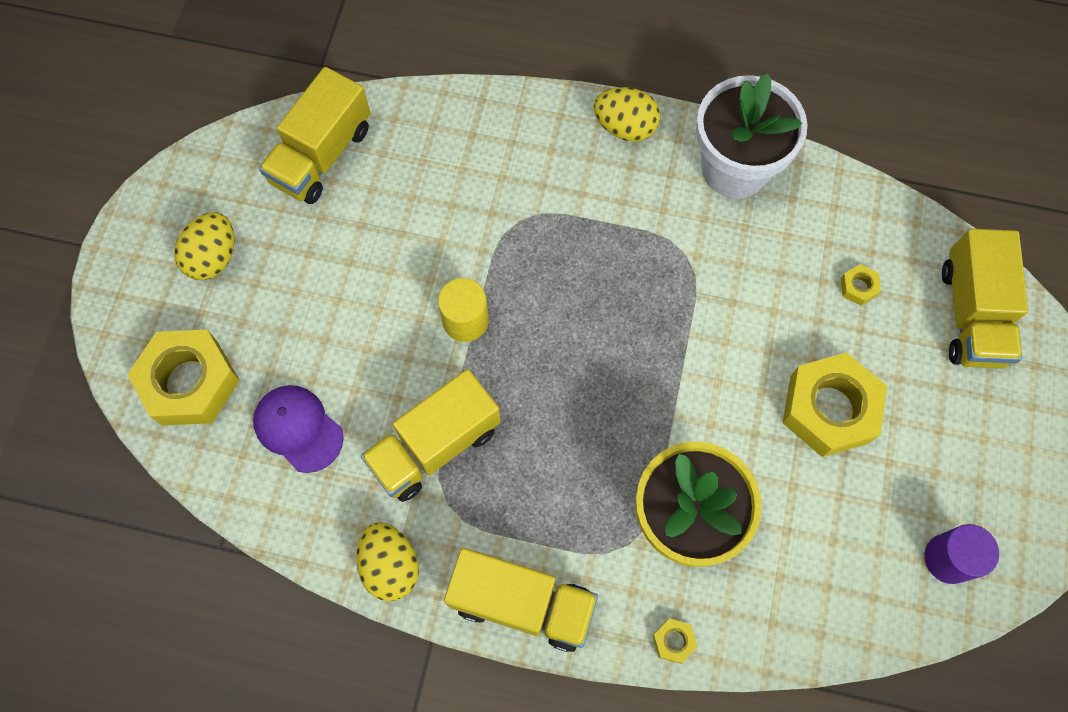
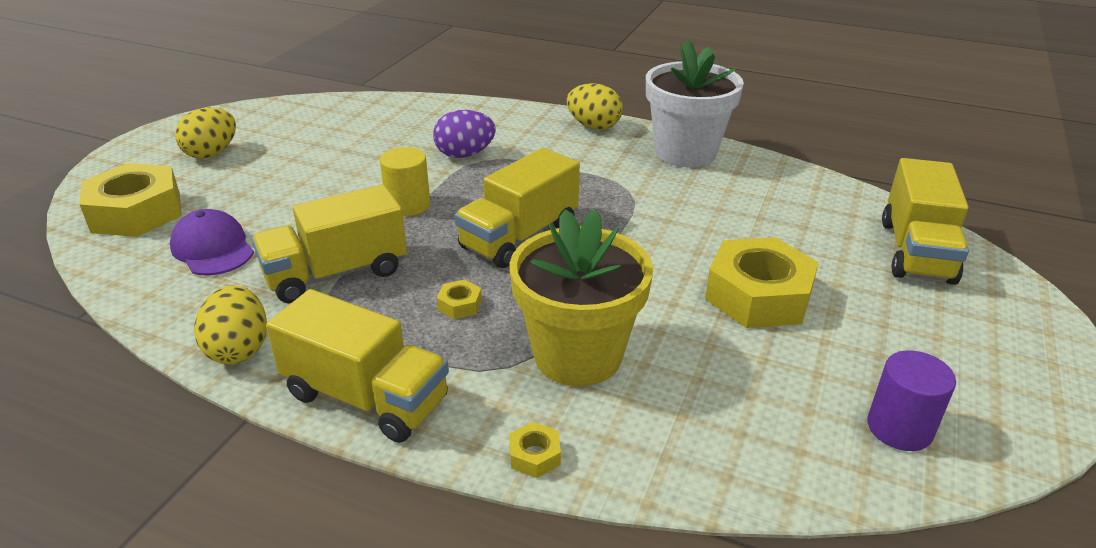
camera: 10 degrees right, 35 degrees down
yellow truck [259,67,370,204] -> yellow truck moved to [454,148,580,268]
yellow nut [841,264,881,306] -> yellow nut moved to [437,280,482,319]
none -> purple egg [433,110,496,158]

